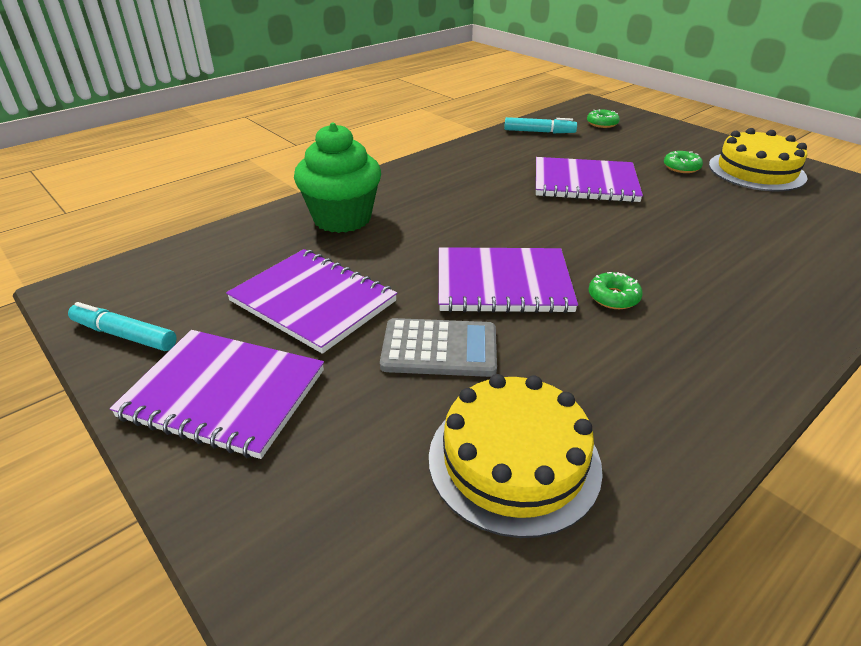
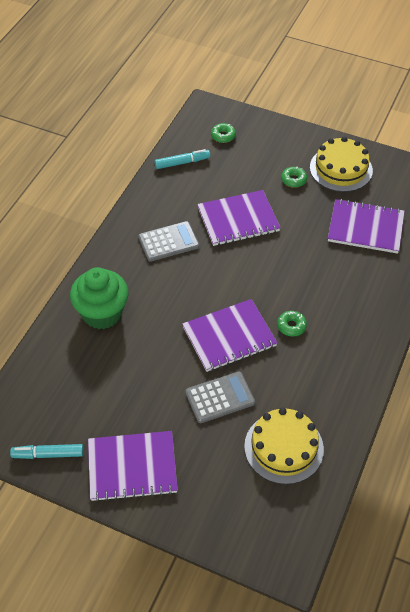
camera: 25 degrees left, 15 degrees up
purple notebook [226,249,397,354] -> purple notebook moved to [328,199,405,254]
none -> grey calculator [138,221,199,262]

